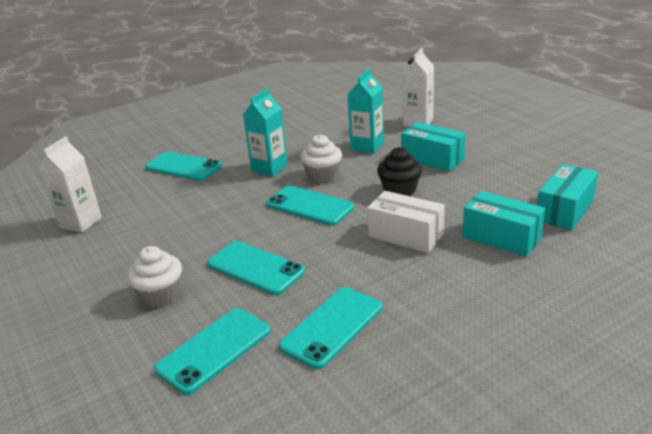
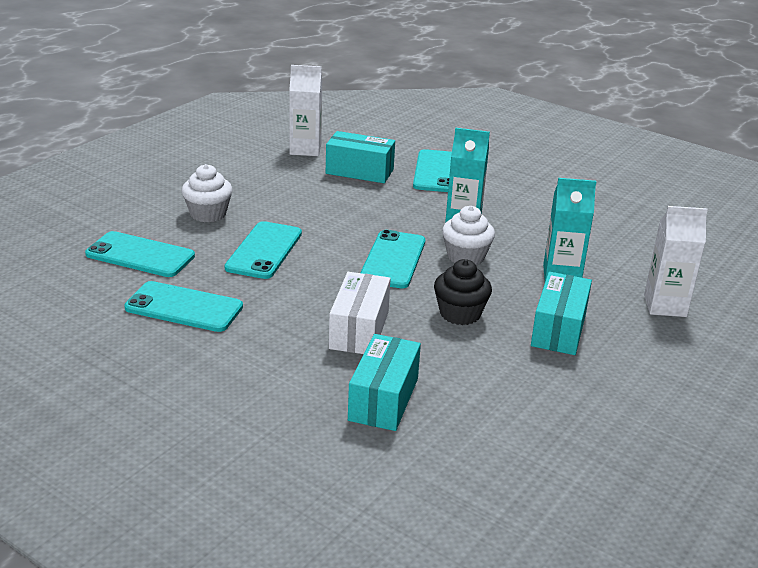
camera: 65 degrees right, 0 degrees up
turquoise box [537,164,598,230] -> turquoise box moved to [326,131,395,183]

